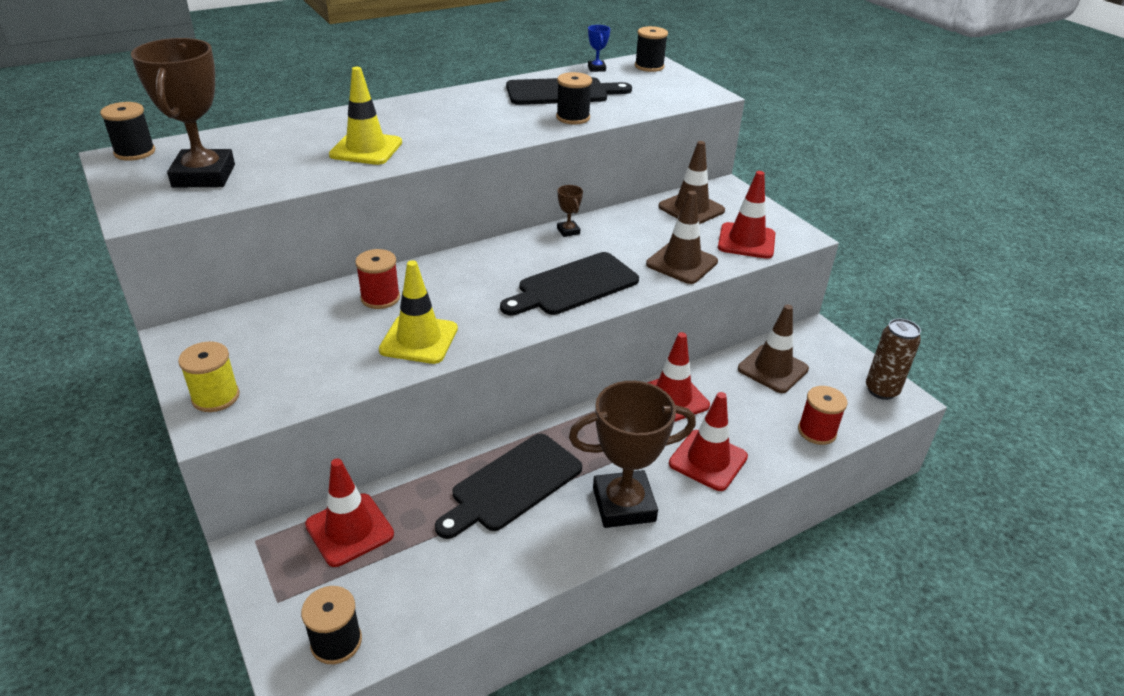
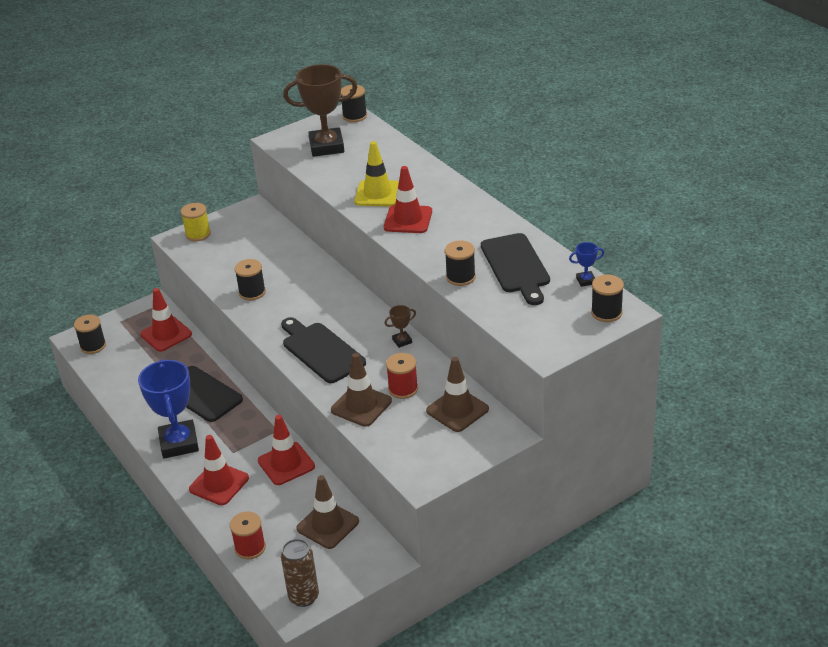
camera: 90 degrees right, 0 degrees up
red spool [355,249,400,309] -> red spool moved to [386,353,418,399]
yellow traffic cone [379,260,458,364] -> black spool [234,259,266,300]
brown trophy [569,381,696,528] -> blue trophy [138,359,199,459]
red traffic cone [718,171,775,259] -> red traffic cone moved to [384,166,432,233]

